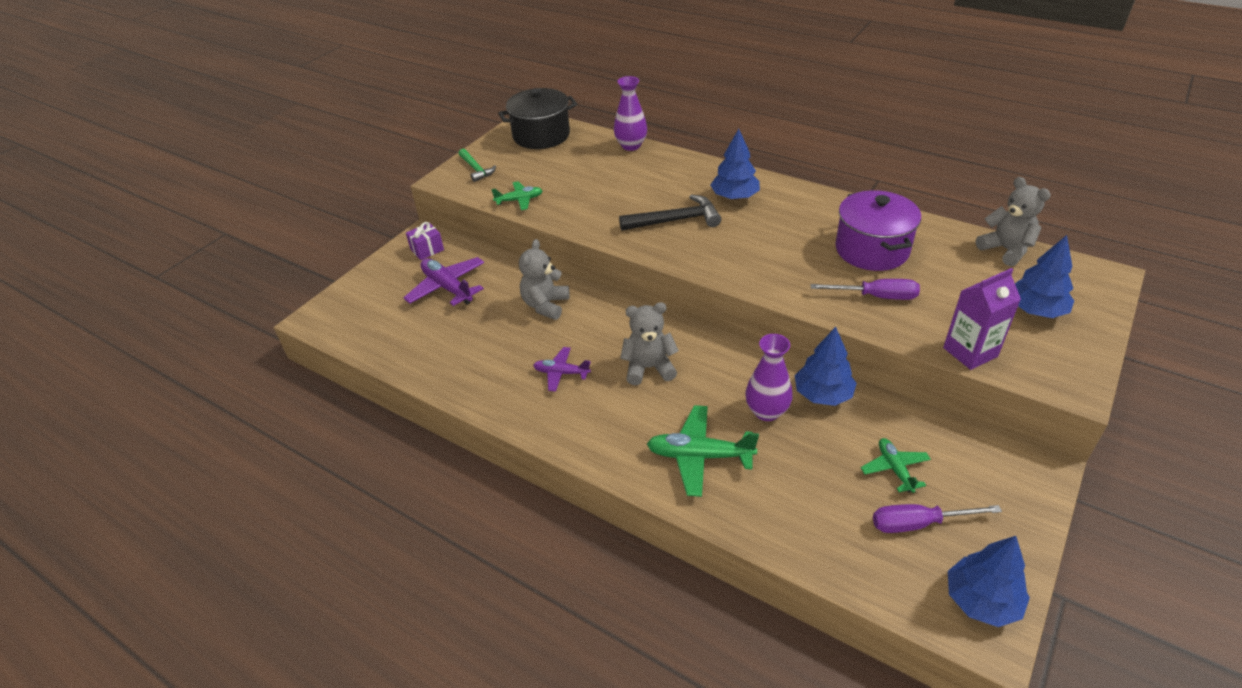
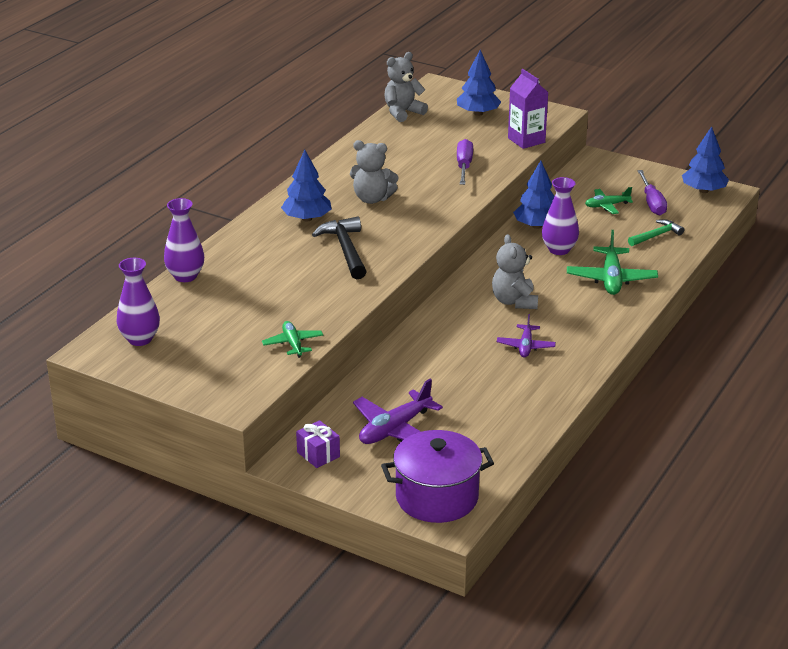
camera: 95 degrees left, 10 degrees down
green hammer [459,149,496,182] -> green hammer moved to [628,219,684,246]
black pot [498,88,577,149] -> purple vase [117,258,160,346]
grey teddy bear [519,239,569,320] -> grey teddy bear moved to [350,140,398,204]
purple pot [835,190,921,271] -> purple pot moved to [381,430,494,523]

